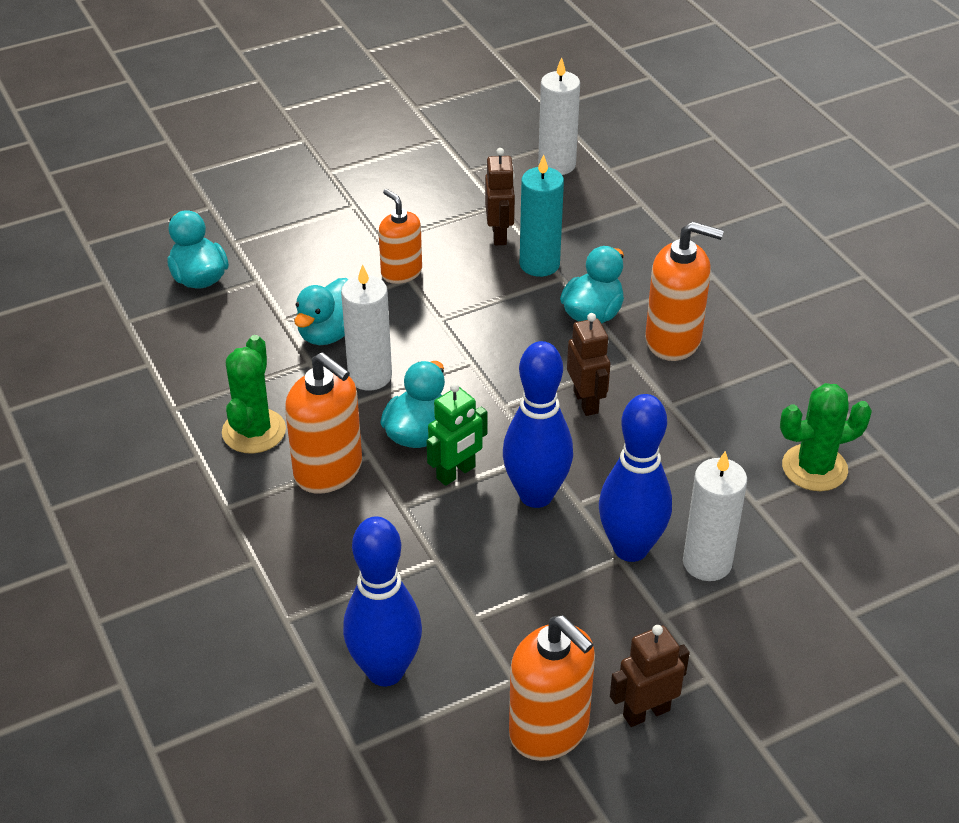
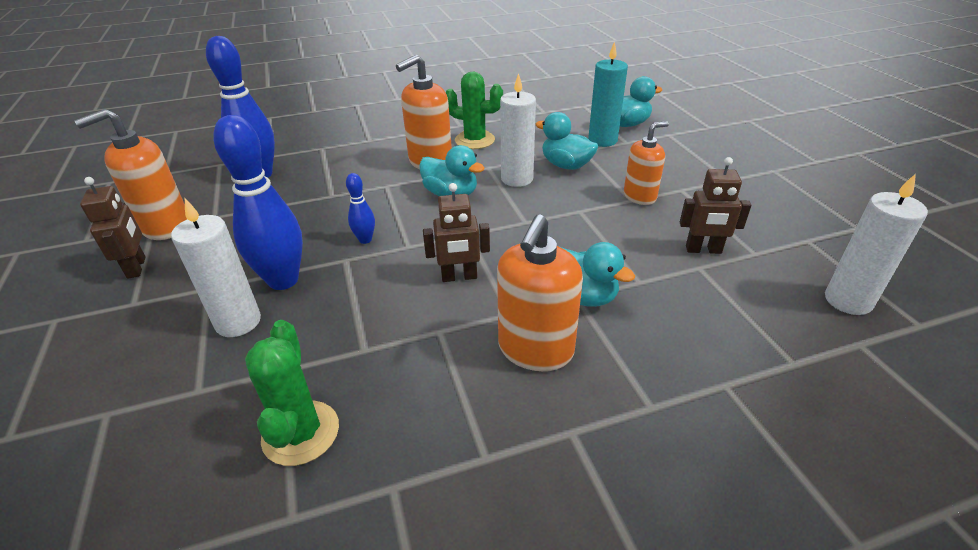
camera: 100 degrees right, 5 degrees down
green robot [426,383,488,486] -> none
blue bowling pin [503,341,573,508] -> blue bowling pin [346,173,375,244], size x0.47
turquoise candle [520,154,564,277] -> turquoise candle moved to [588,41,628,147]

